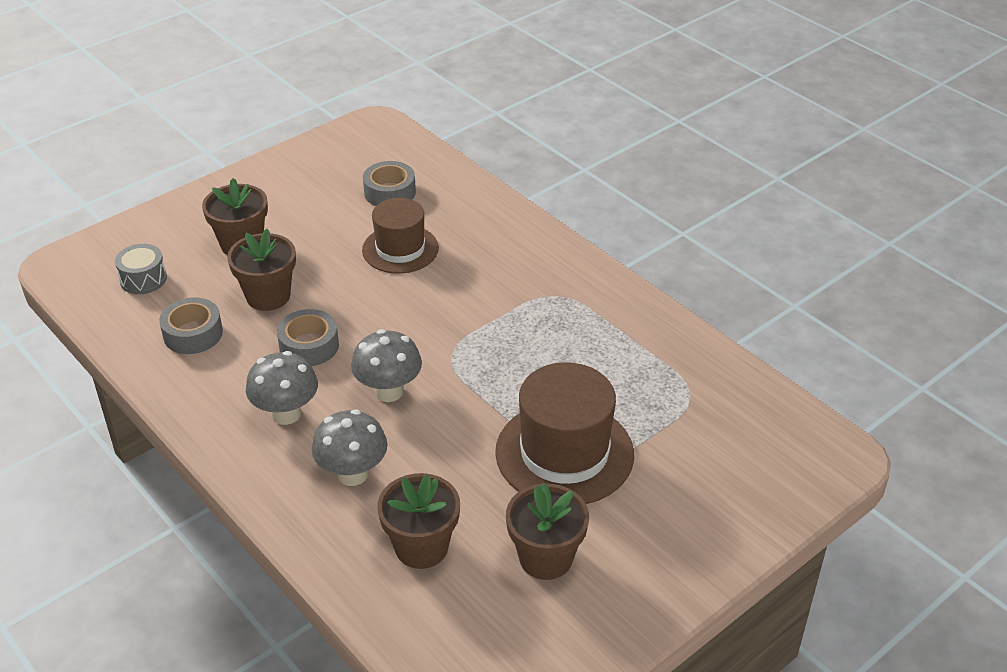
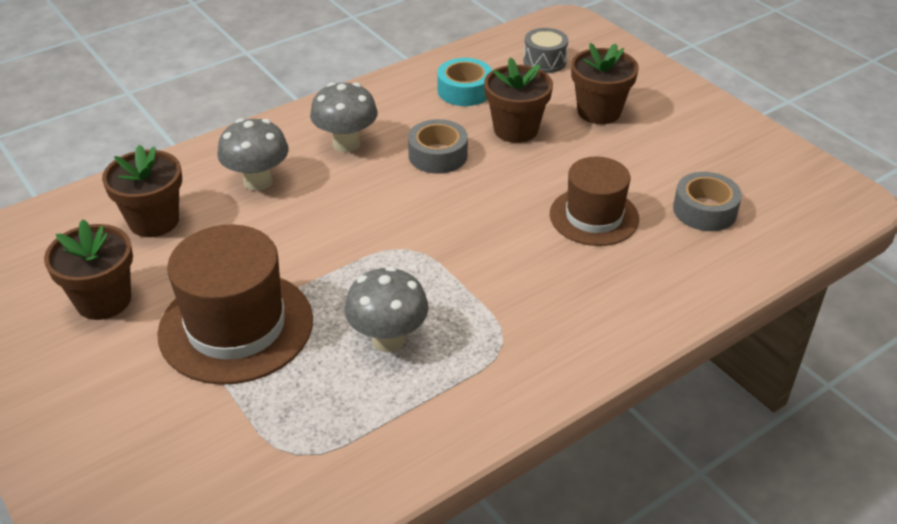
camera: 95 degrees right, 0 degrees up
grey tape [159,297,223,354] -> turquoise tape [437,58,492,106]
grey mushroom [351,329,422,402] -> grey mushroom moved to [345,266,429,352]

